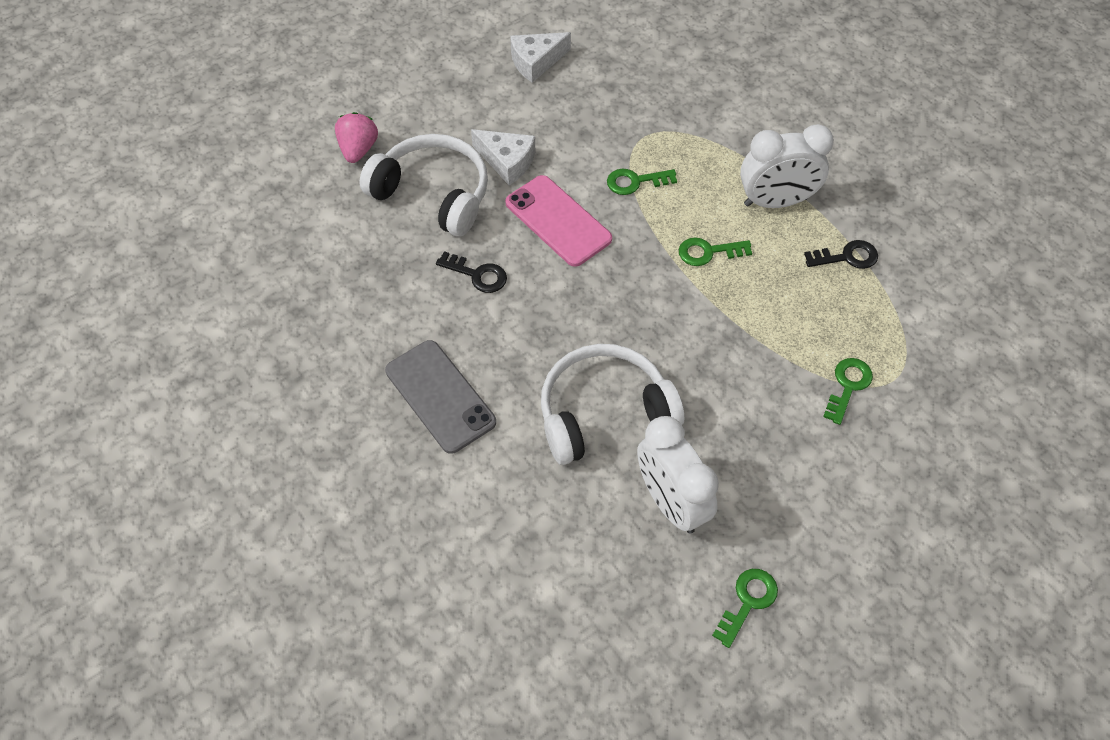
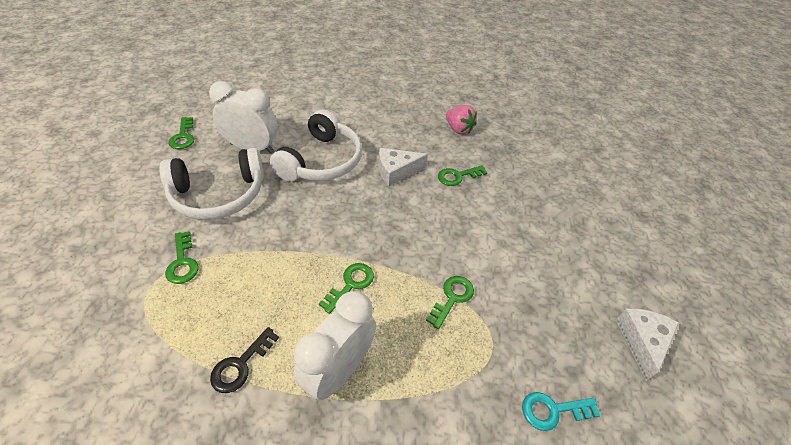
camera: 130 degrees right, 10 degrees down
pink strawberry [335,112,378,163] -> pink strawberry moved to [446,105,477,135]
white headphones [359,134,488,237] -> white headphones moved to [159,148,264,220]
grey phone [385,340,496,454] -> none
black key [436,251,507,293] -> green key [438,165,487,186]
white cheese [471,129,535,185] -> white cheese moved to [379,148,428,186]
pink phone [505,175,612,267] -> none
none -> turquoise key [522,392,601,431]

